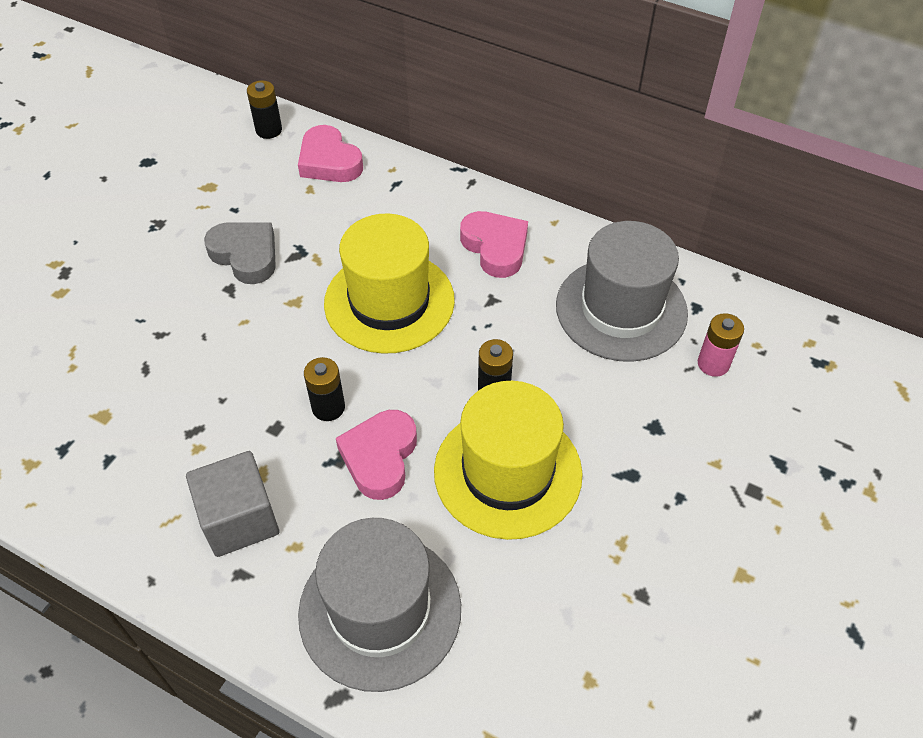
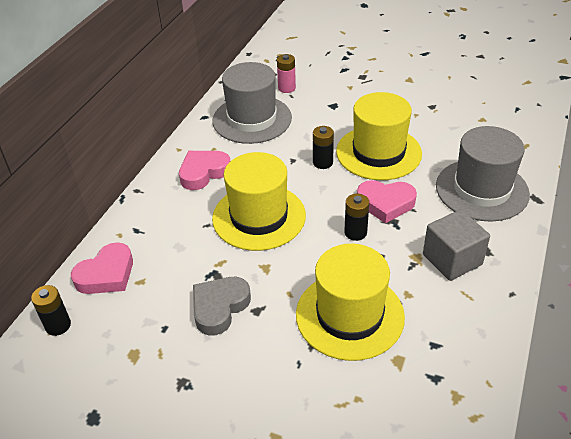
camera: 95 degrees left, 10 degrees down
none -> yellow hat [296,244,405,361]

